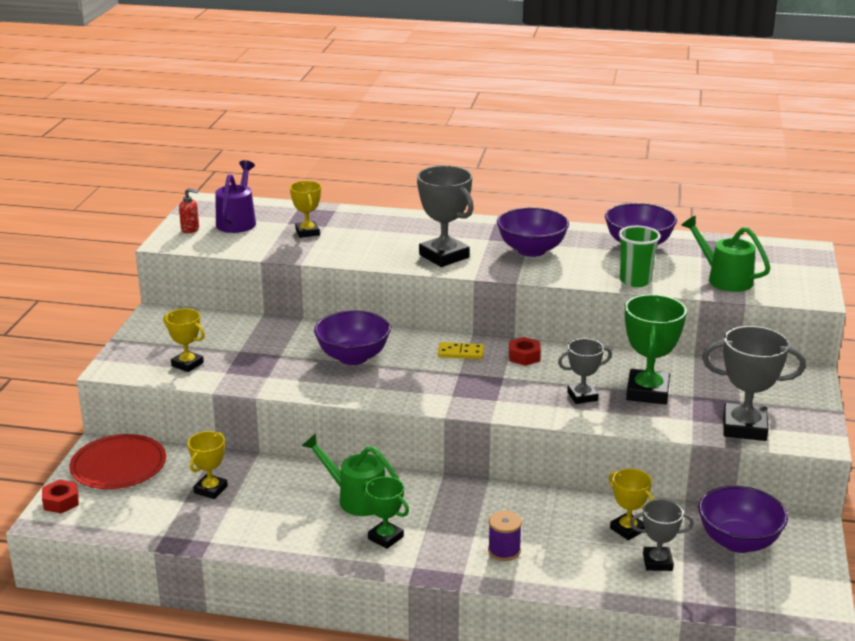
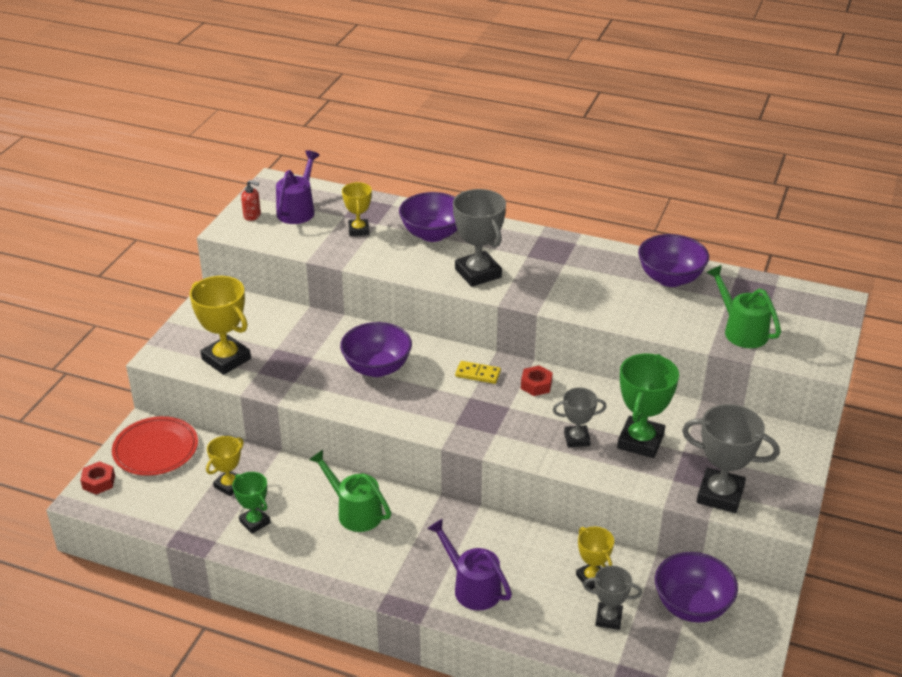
camera: 10 degrees right, 10 degrees up
yellow trophy [163,308,205,372] -> yellow trophy [190,276,251,375], size x1.68
green trophy [362,476,409,549] -> green trophy moved to [232,472,271,534]
purple spool [488,511,522,561] -> purple watering can [427,519,512,610]
purple bowl [497,207,569,257] -> purple bowl moved to [399,192,457,242]
green cup [618,226,661,287] -> none

